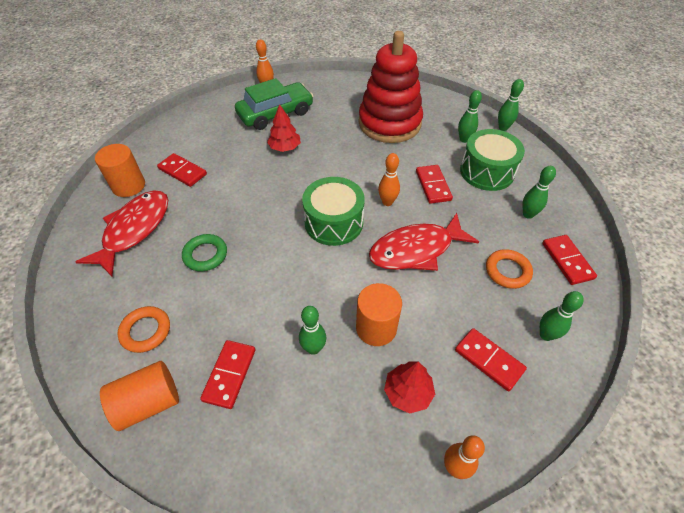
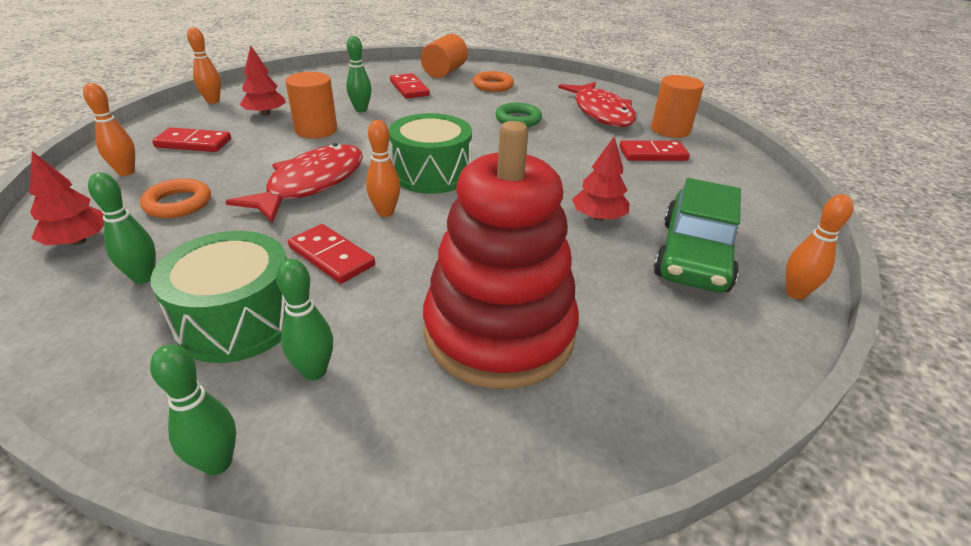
camera: 140 degrees right, 15 degrees down
green bowling pin [540,291,584,341] -> orange bowling pin [83,83,135,176]
red domino [542,235,597,285] -> red tree [29,151,104,245]

